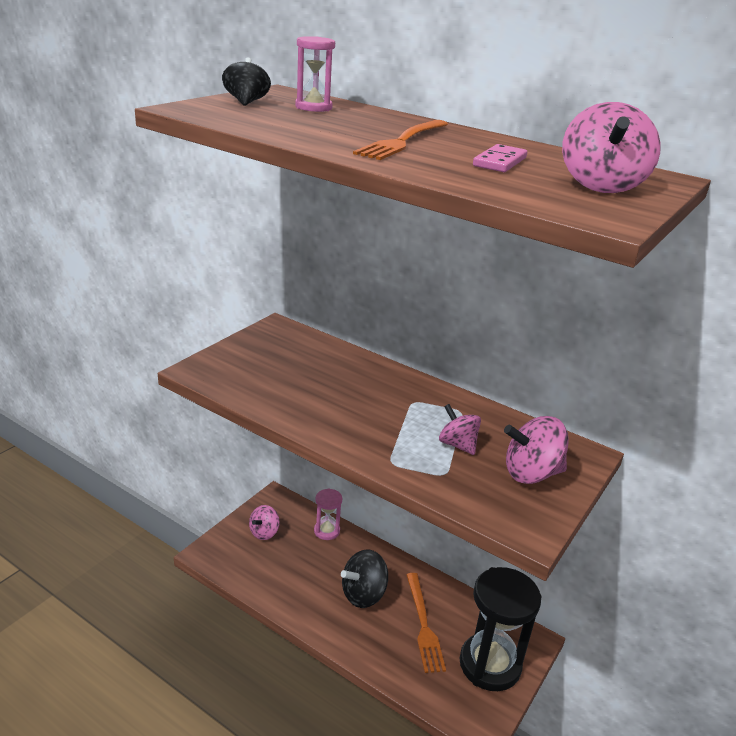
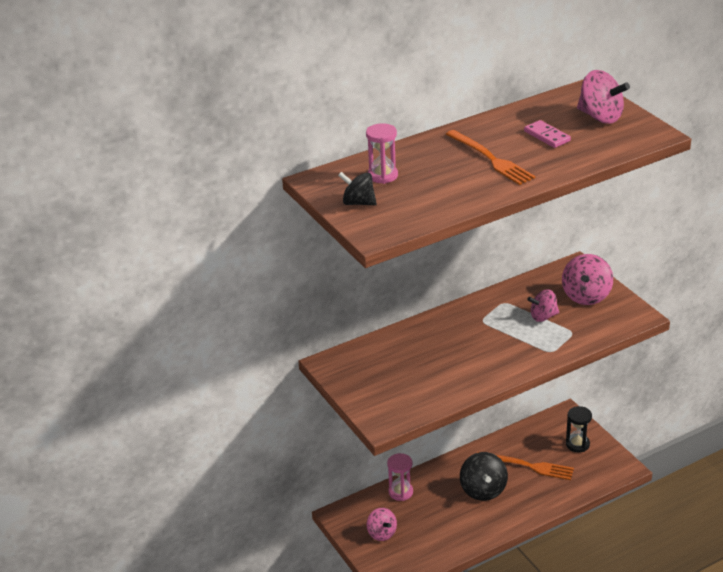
camera: 60 degrees left, 5 degrees up
black hourglass [459,567,541,691] -> black hourglass [566,406,592,453], size x0.51

